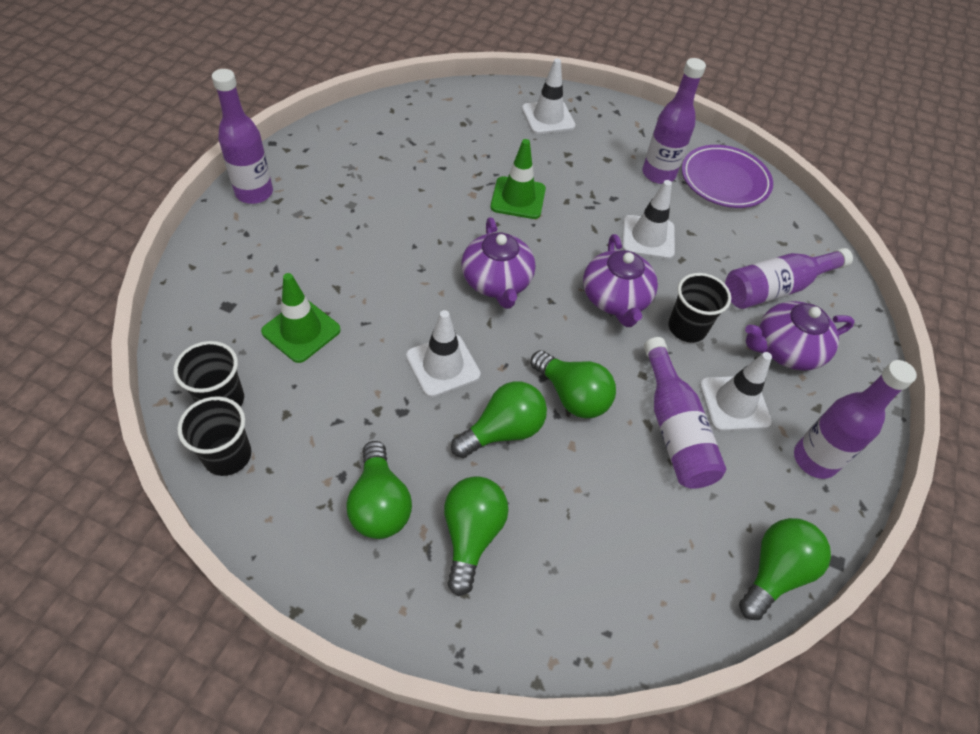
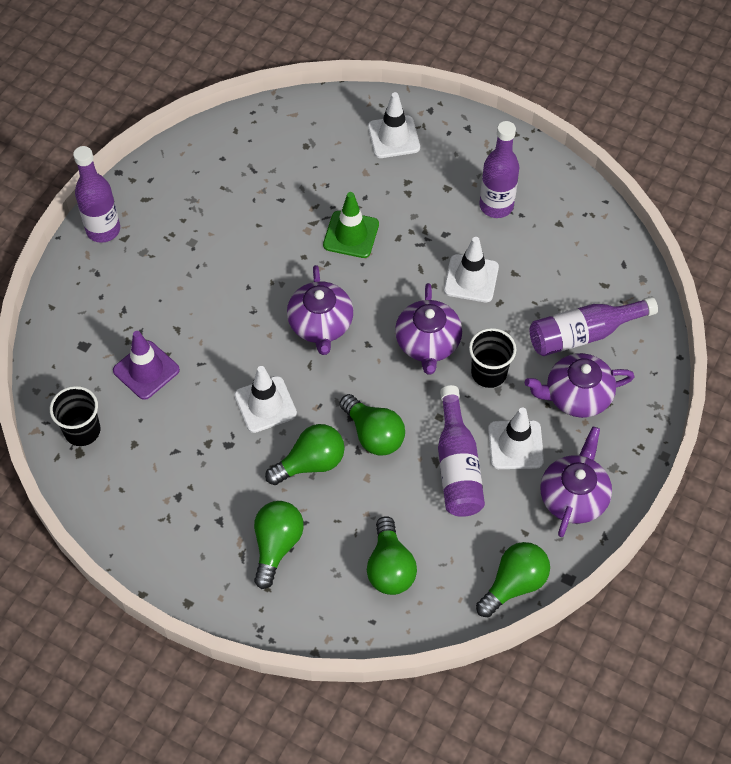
camera: 10 degrees right, 5 degrees up
black cup [177,396,251,476] -> none
green traffic cone [261,273,341,363] -> purple traffic cone [113,331,180,400]
green light bulb [347,441,412,539] -> green light bulb moved to [367,516,417,595]
purple plate [682,145,773,208] -> none
purple bottle [794,360,917,479] -> purple teapot [540,426,612,537]

